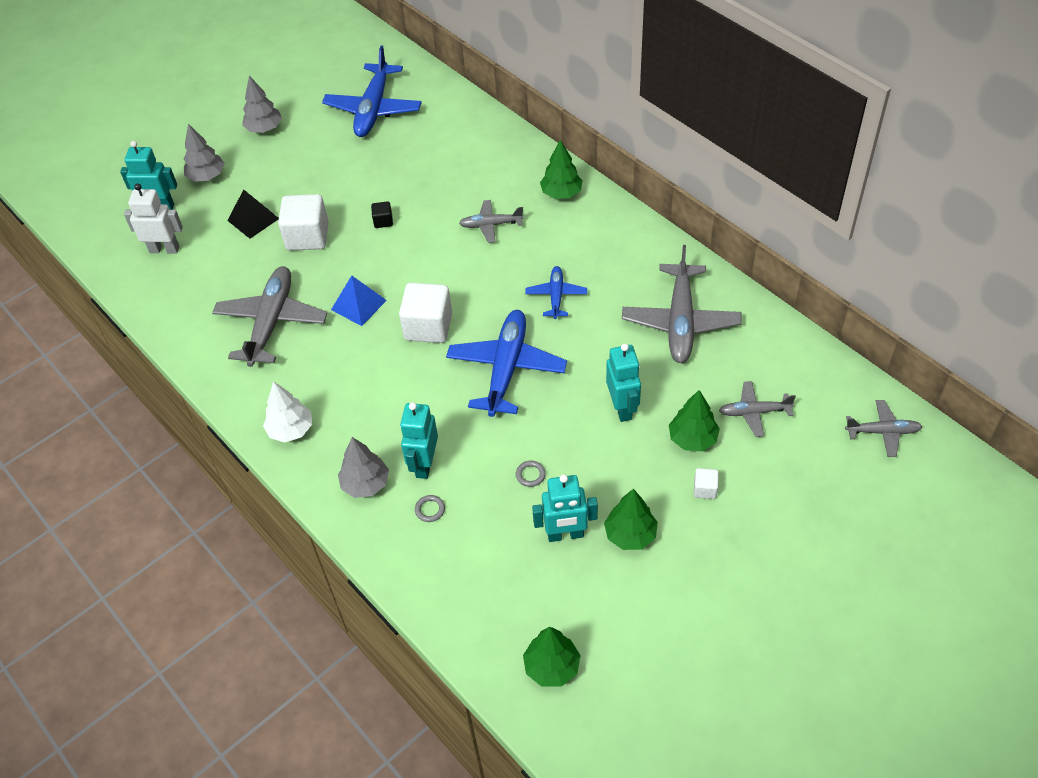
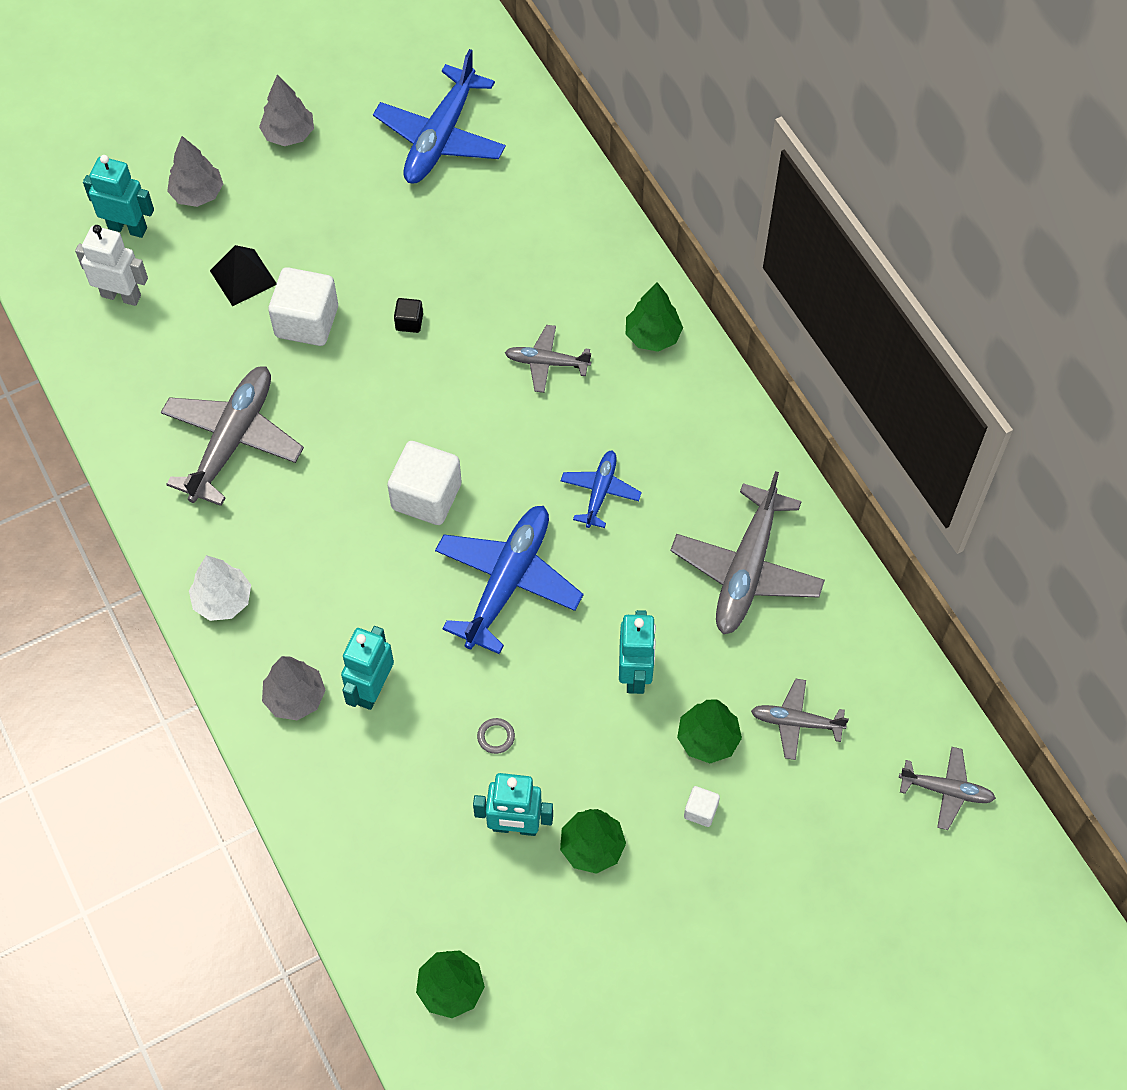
camera: 10 degrees right, 10 degrees up
blue pyramid [331,276,387,326] -> none
grey ring [415,495,445,522] -> none

